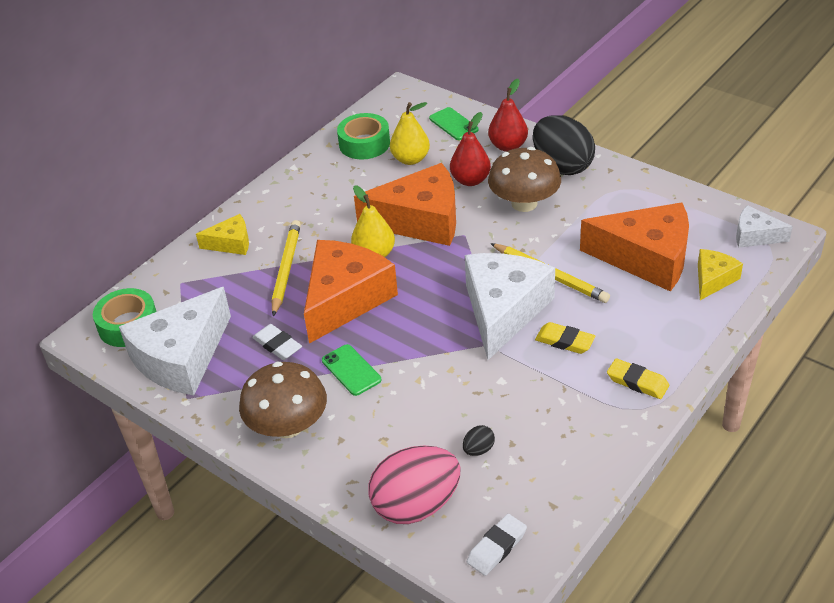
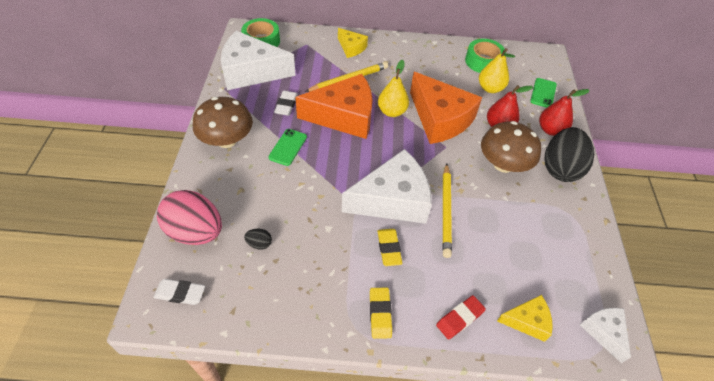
camera: 50 degrees right, 10 degrees up
orange cheese [580,202,689,292] -> none
none -> red eraser [436,295,486,340]

